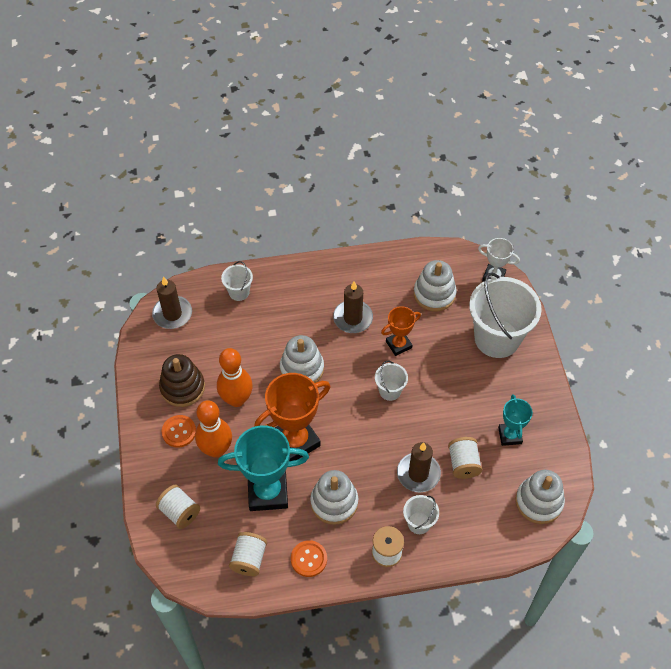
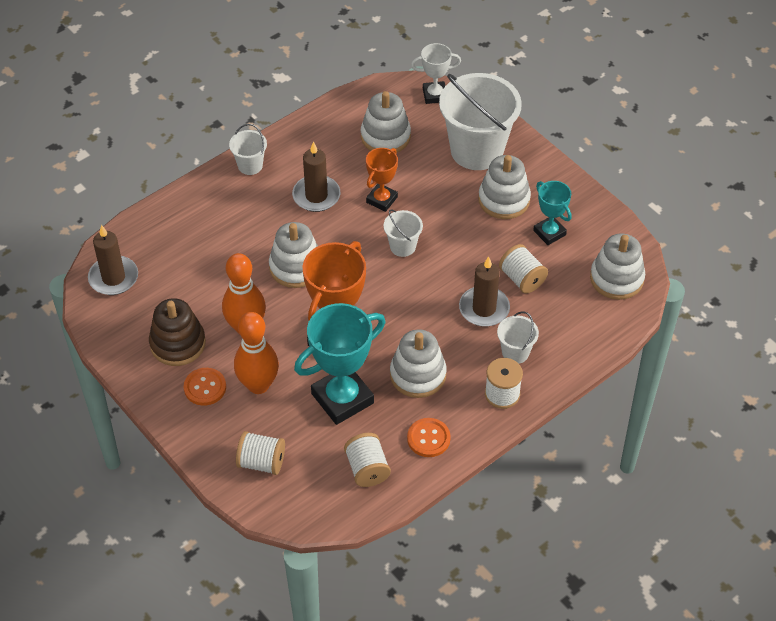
camera: 30 degrees left, 5 degrees down
white bucket [221,261,253,301] -> white bucket moved to [229,124,267,175]
none -> white stacking toy [478,155,531,219]

